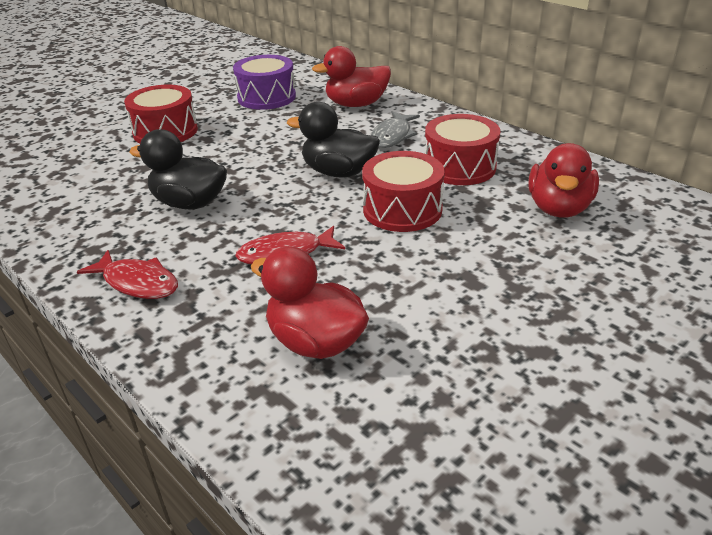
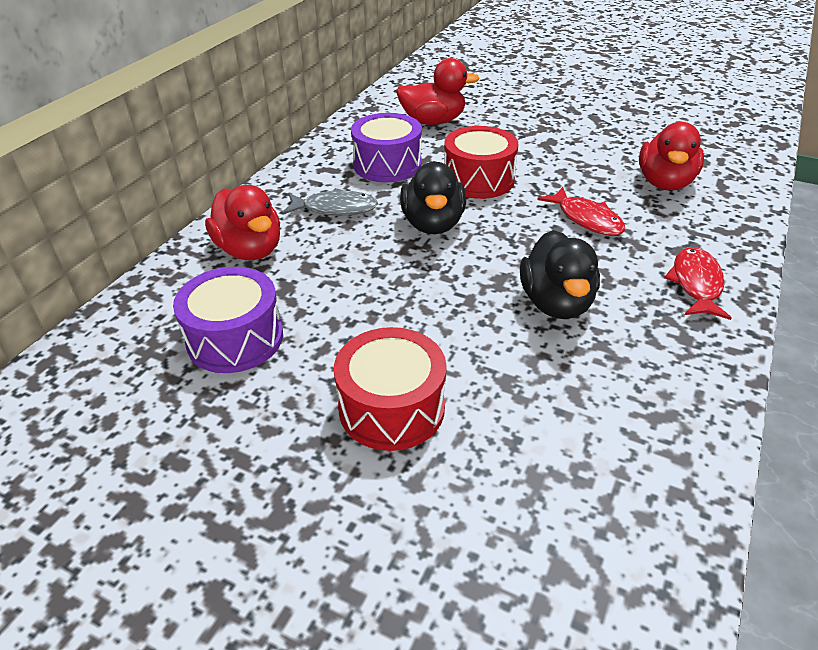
camera: 110 degrees left, 5 degrees up
red drum [425,114,500,185] -> purple drum [351,113,422,182]

